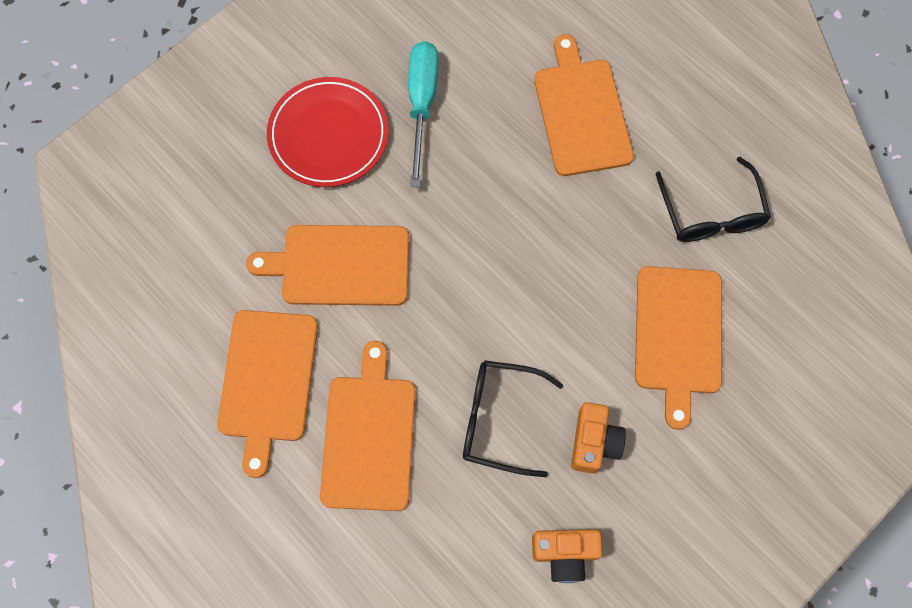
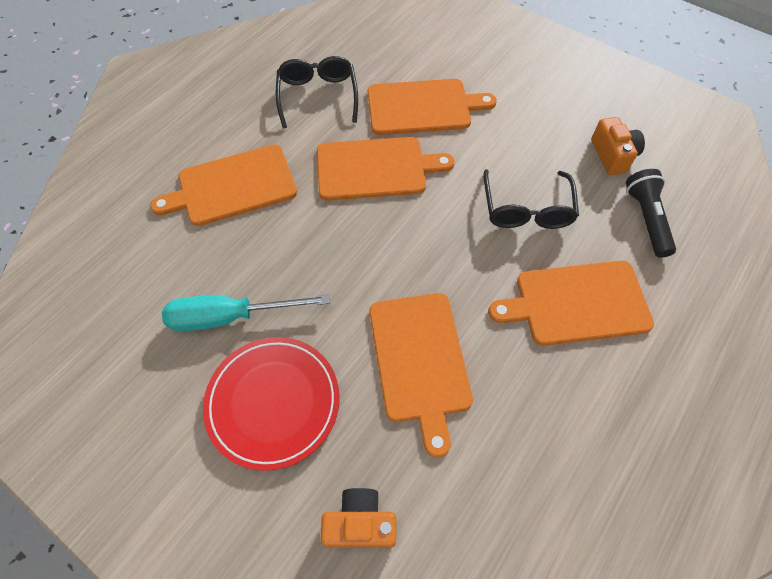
camera: 100 degrees left, 10 degrees down
orange cutting board [217,310,318,478] -> orange cutting board moved to [317,137,454,201]
orange camera [571,402,626,474] -> orange camera moved to [320,488,396,548]
black glasses [656,157,771,242] -> black glasses turned 75 degrees counterclockwise [276,56,358,129]
none -> black flashlight [626,169,676,258]

